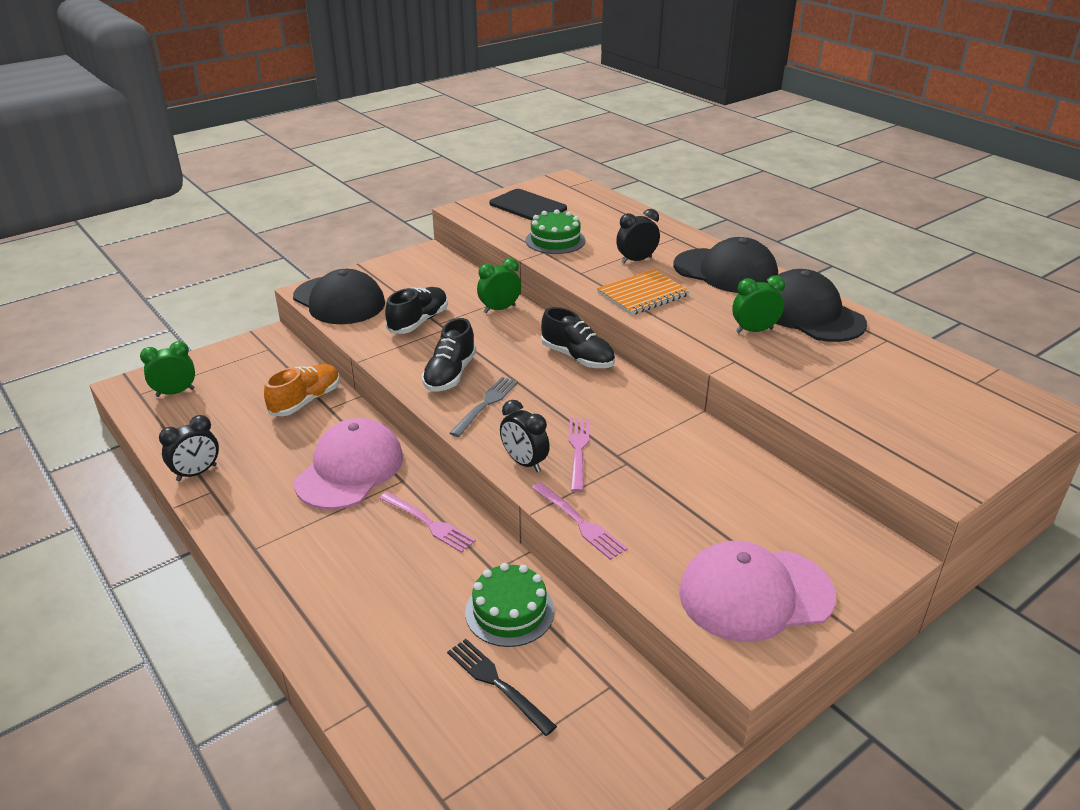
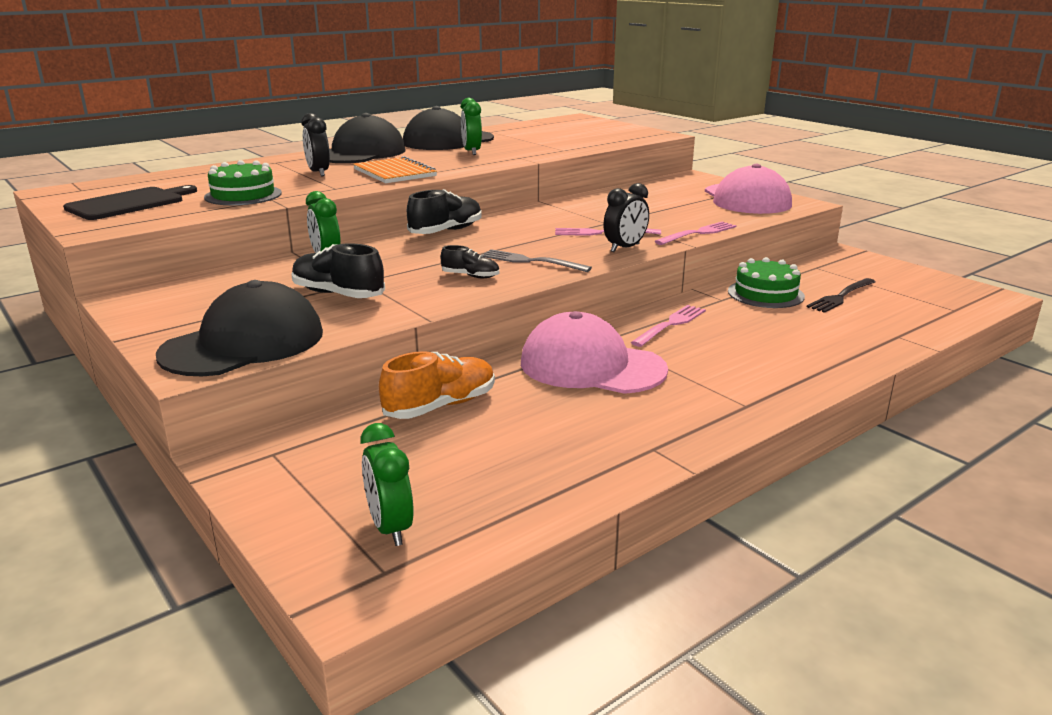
camera: 90 degrees left, 10 degrees down
black clock [159,415,219,481] -> none
orange shoe [264,364,340,416] -> orange shoe turned 105 degrees clockwise [379,351,495,419]
black shoe [422,318,476,392] -> black shoe [440,245,499,278], size x0.57

